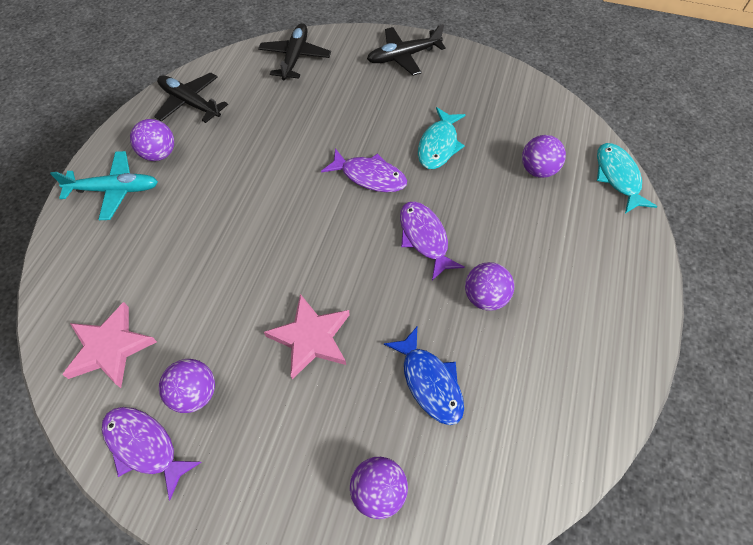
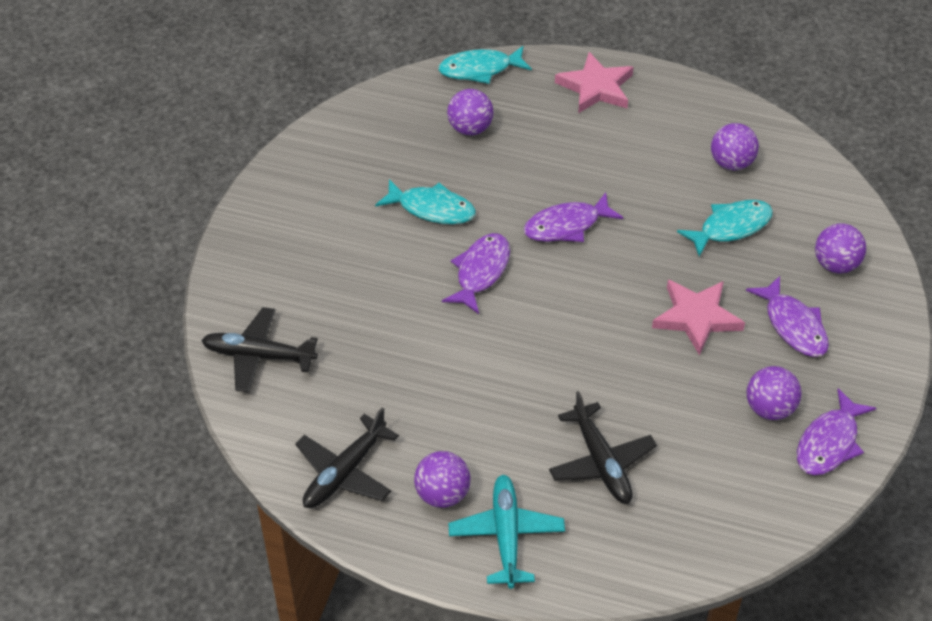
camera: 90 degrees left, 10 degrees down
pink star [62,302,157,388] -> pink star moved to [555,52,634,113]
black plane [367,24,446,75] -> black plane moved to [549,391,657,504]
blue fish [384,327,464,425] -> turquoise fish [677,200,773,257]
purple ball [465,262,514,311] -> purple ball moved to [711,123,759,171]
none -> purple fish [746,276,829,357]

